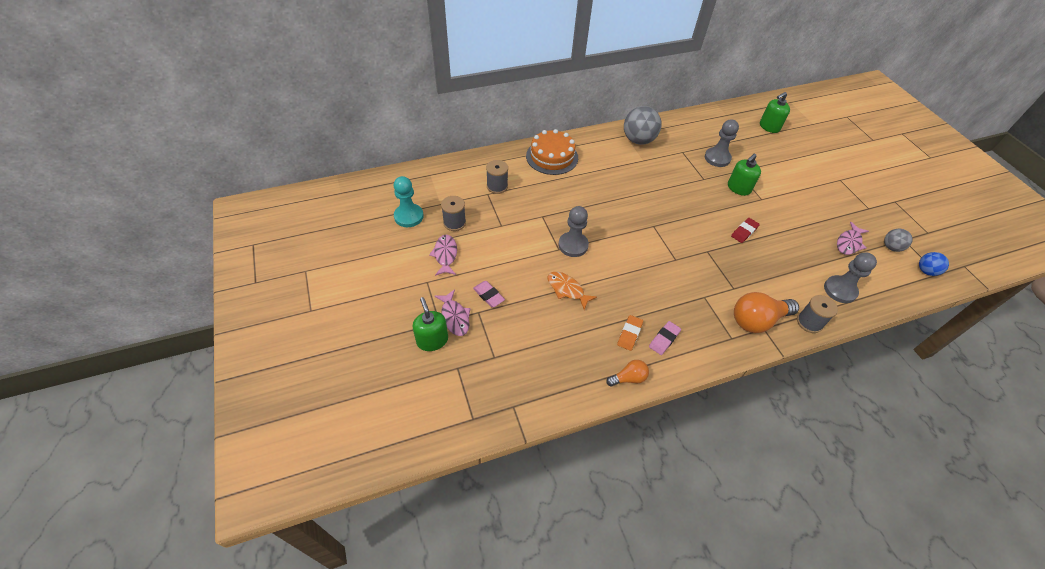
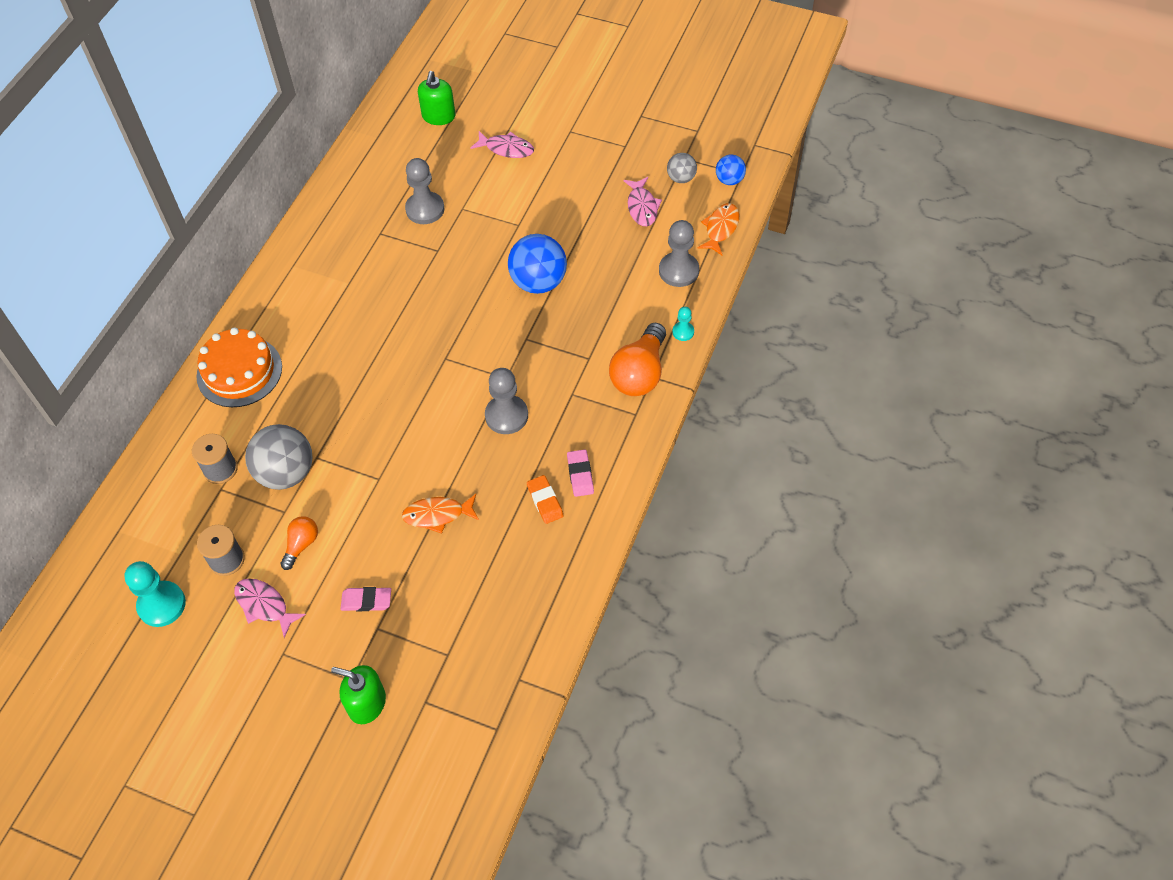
camera: 45 degrees left, 5 degrees up
pink fish [434,289,471,336] -> pink fish moved to [471,131,534,158]
grey pawn [558,206,589,257] -> grey pawn moved to [485,368,528,434]
orange light bulb [606,360,649,386] -> orange light bulb moved to [280,516,318,570]
grey ball [624,106,662,145] -> grey ball moved to [245,424,313,490]
green soap dispenser [728,154,761,196] -> none
red eraser [731,218,760,243] -> blue ball [508,234,567,294]
grey spool [797,295,838,333] -> turquoise pawn [672,307,694,341]
none -> orange fish [698,203,739,255]

